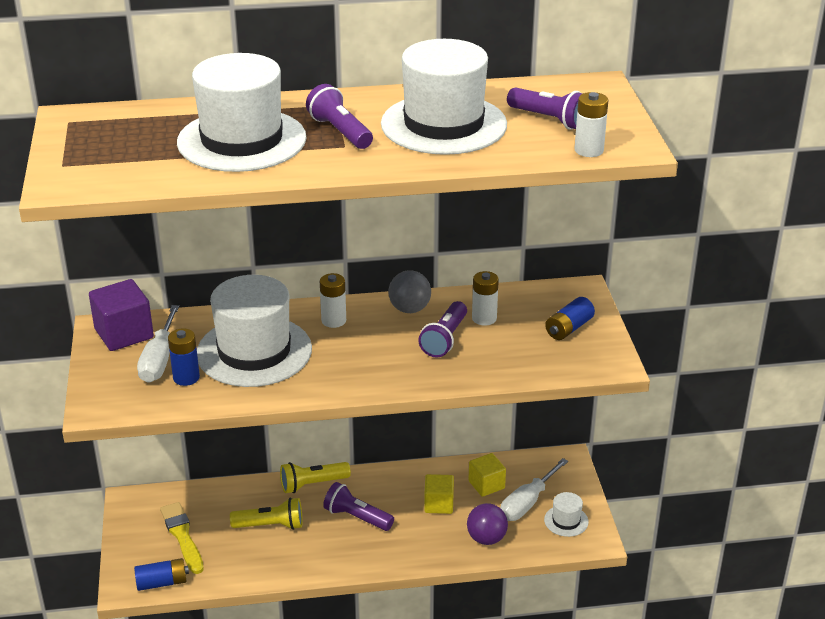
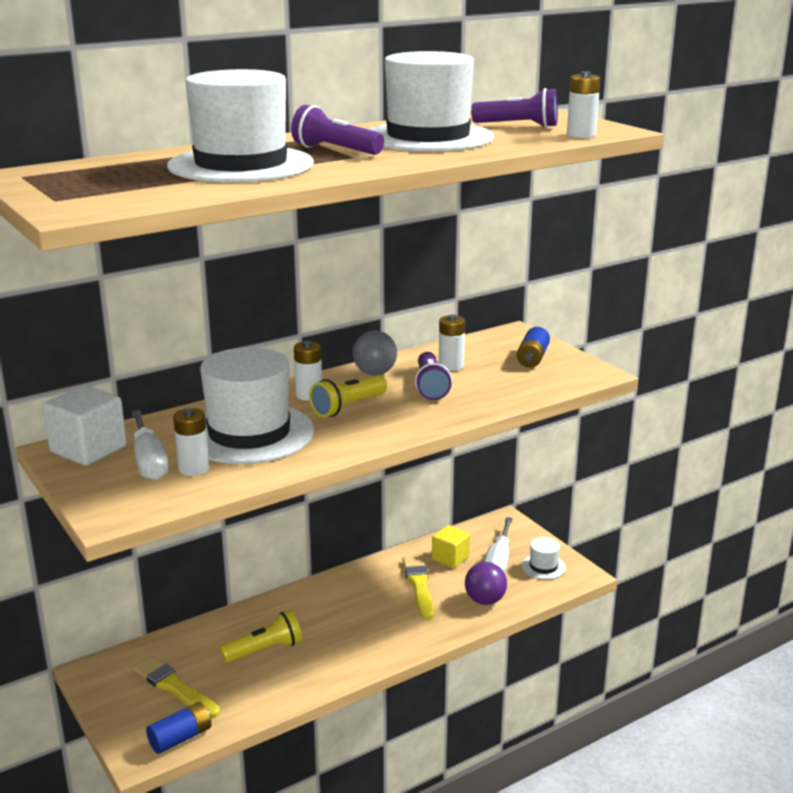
camera: 25 degrees left, 10 degrees down
purple cube [89,279,154,351] -> white cube [43,385,127,466]
blue battery [168,328,200,386] -> white battery [173,408,209,476]
yellow flashlight [280,462,351,493] -> yellow flashlight moved to [309,375,387,417]
purple flashlight [323,482,394,531] -> none
yellow cube [424,474,454,514] -> yellow brush [402,555,434,620]

